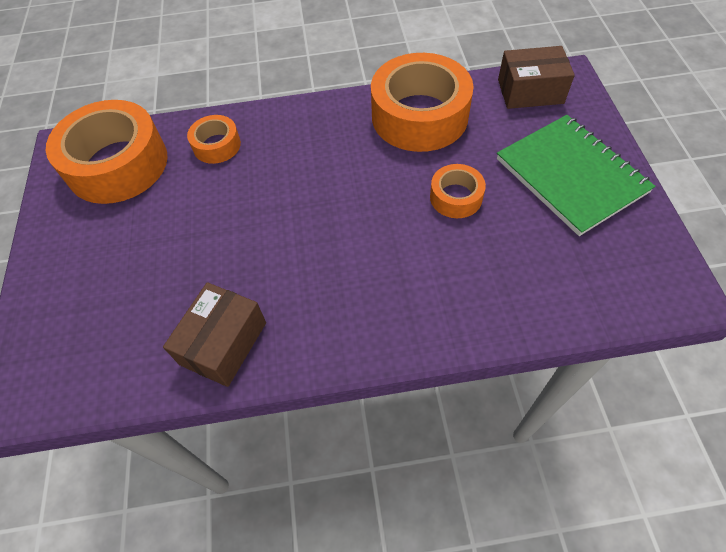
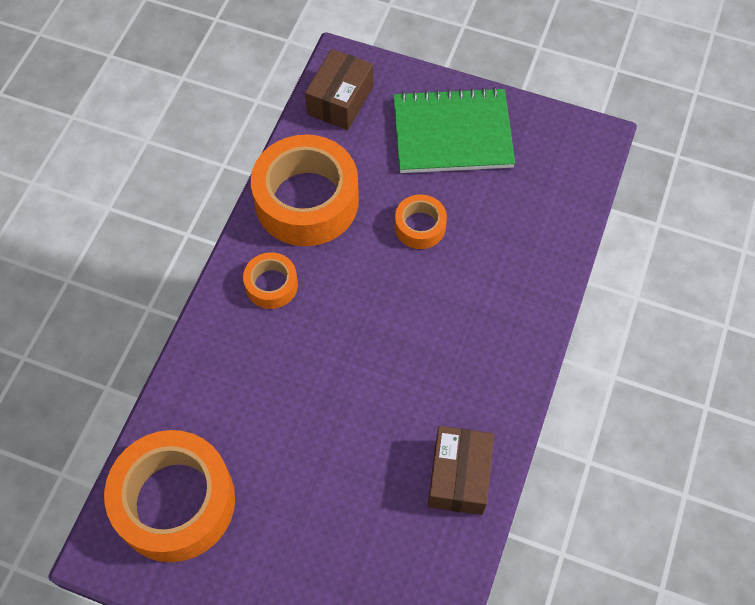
camera: 65 degrees left, 5 degrees up
brown box [163,282,266,387] -> brown box turned 45 degrees clockwise [428,426,494,515]
orange tape [187,115,241,164] -> orange tape moved to [243,252,298,309]

